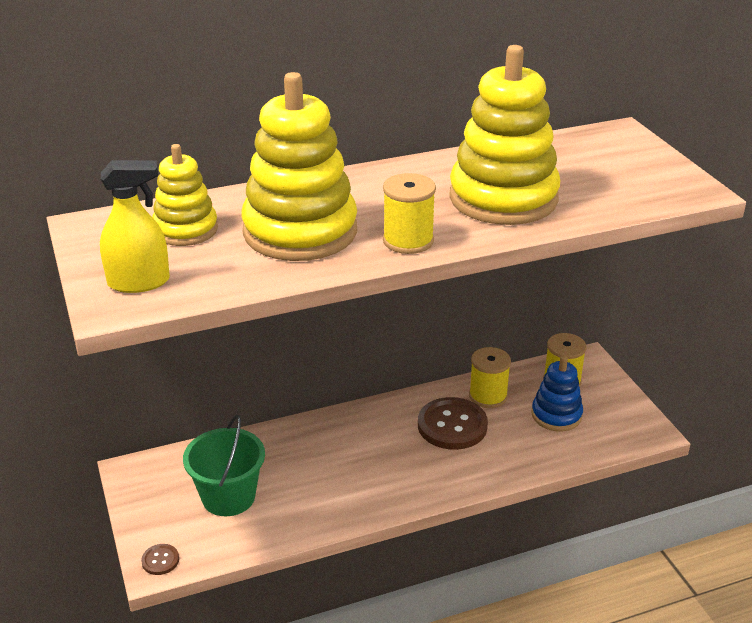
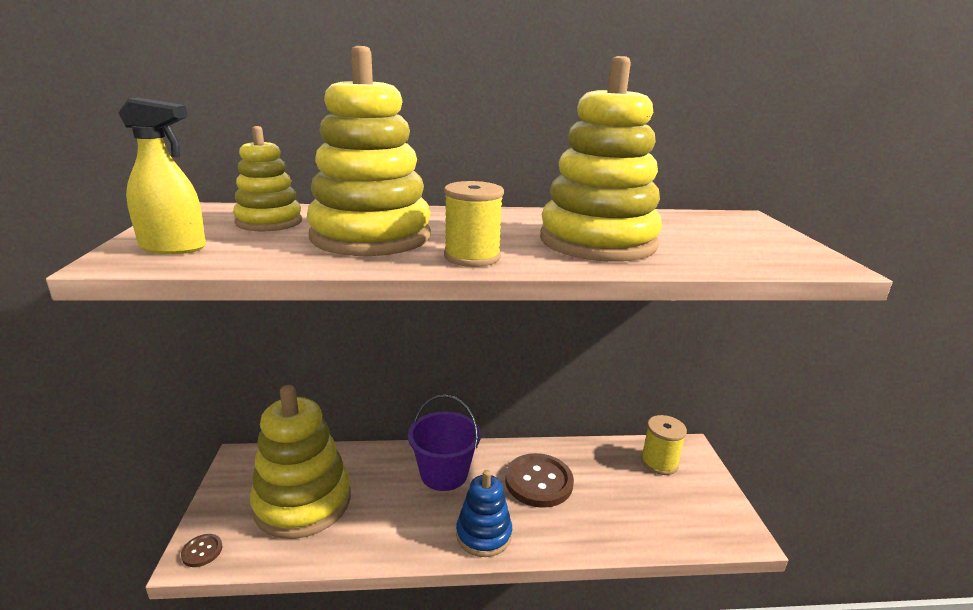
camera: 15 degrees right, 10 degrees down
green bucket [183,415,265,516] -> yellow stacking toy [250,385,351,539]
yellow spool [469,347,511,408] -> none
blue stacking toy [531,356,583,432] -> blue stacking toy moved to [456,470,512,557]
none -> purple bucket [408,394,481,491]

